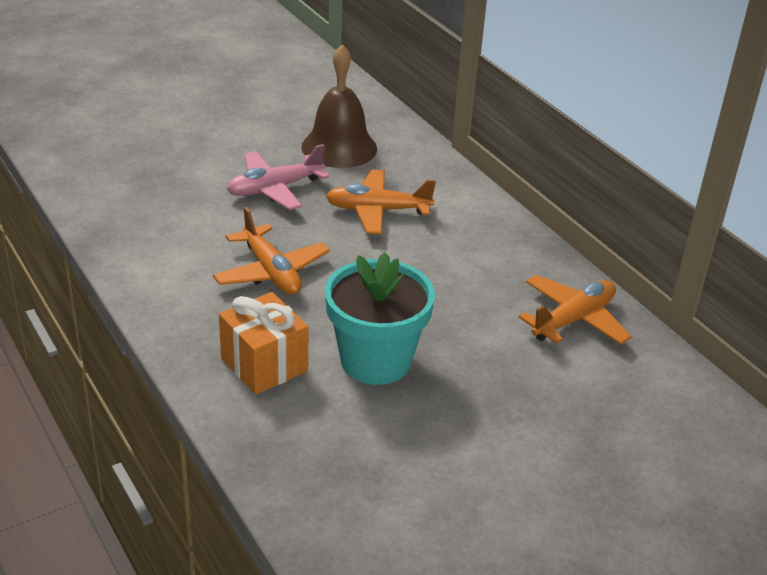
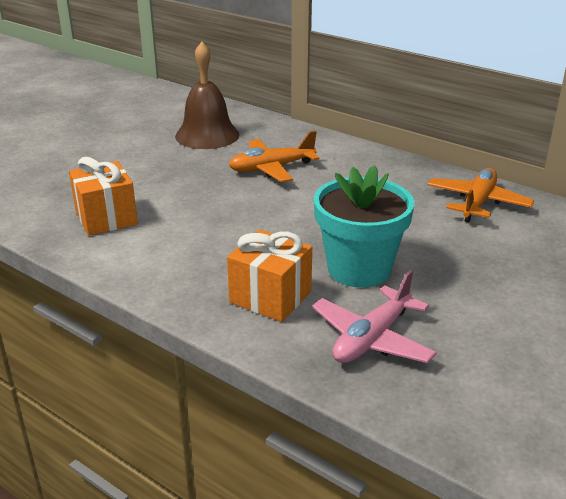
camera: 20 degrees left, 5 degrees down
orange plane [213,207,330,295] -> none
pink plane [226,144,329,210] -> pink plane moved to [312,270,437,363]
none -> orange gift [69,157,138,236]

